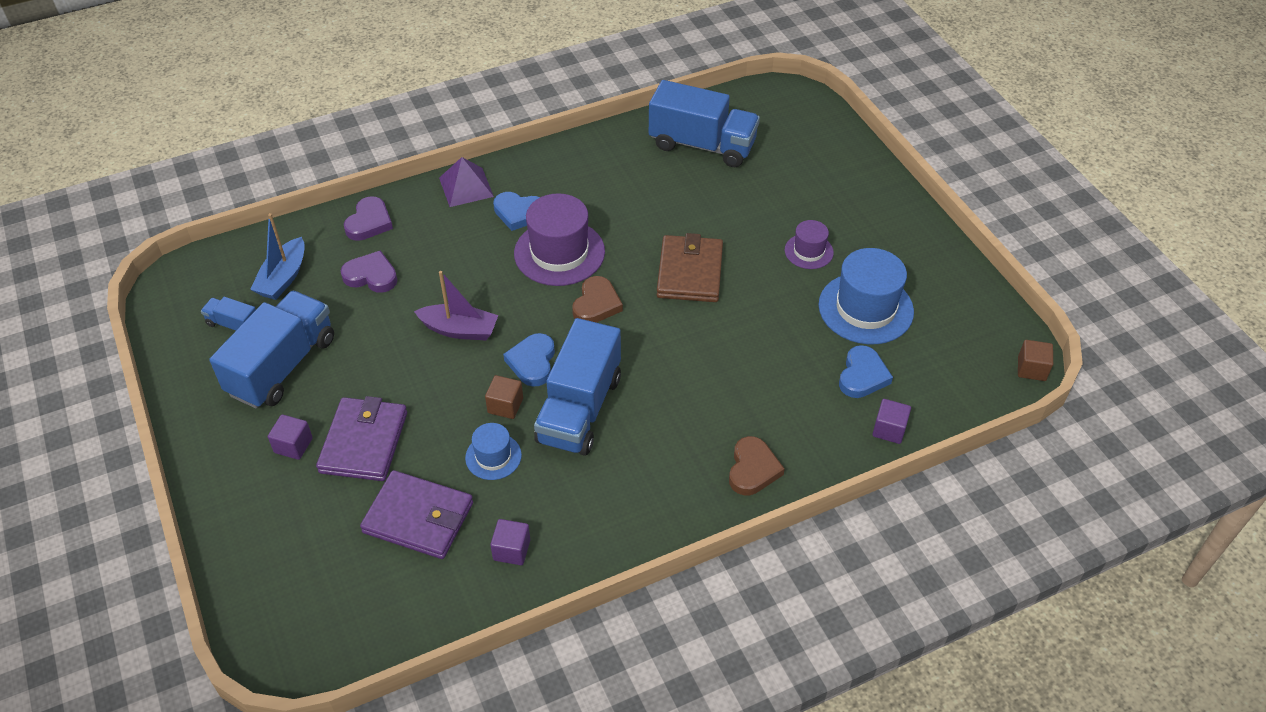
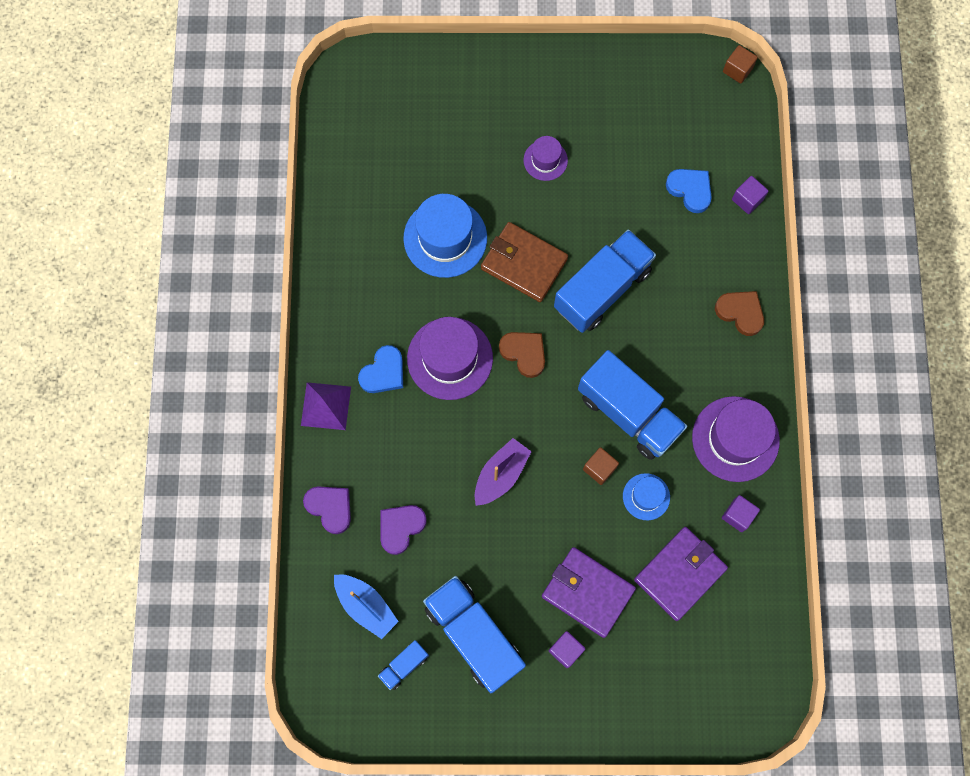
camera: 65 degrees left, 25 degrees up
blue heart [503,333,555,387] -> none
blue truck [649,80,760,167] -> blue truck moved to [554,229,656,333]
blue hat [819,248,914,344] -> blue hat moved to [403,194,487,278]
none -> purple hat [692,396,780,482]

